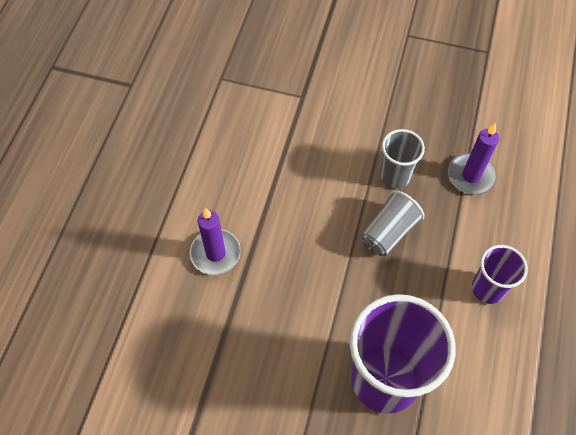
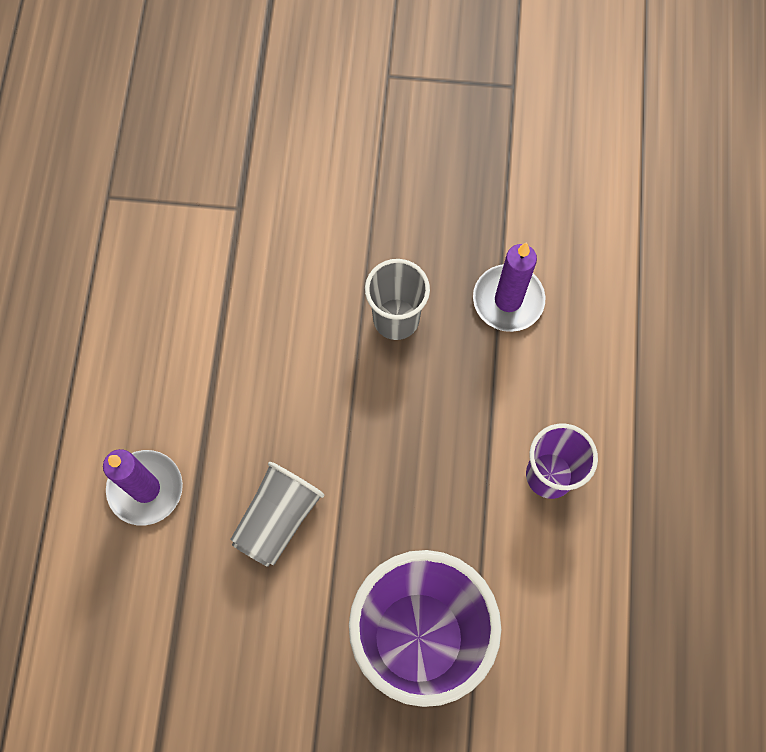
camera: 10 degrees left, 10 degrees up
grey cup [360,190,425,256] -> grey cup moved to [230,462,325,567]

